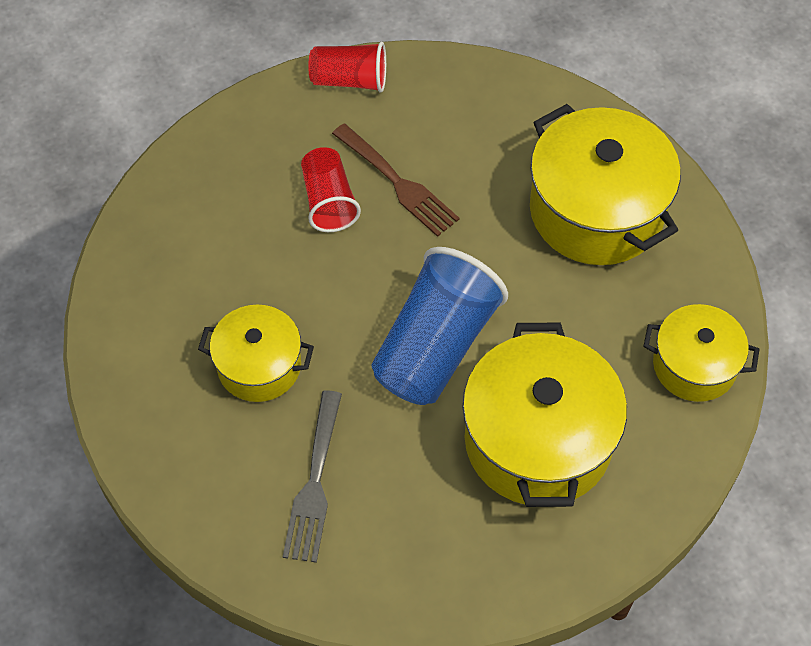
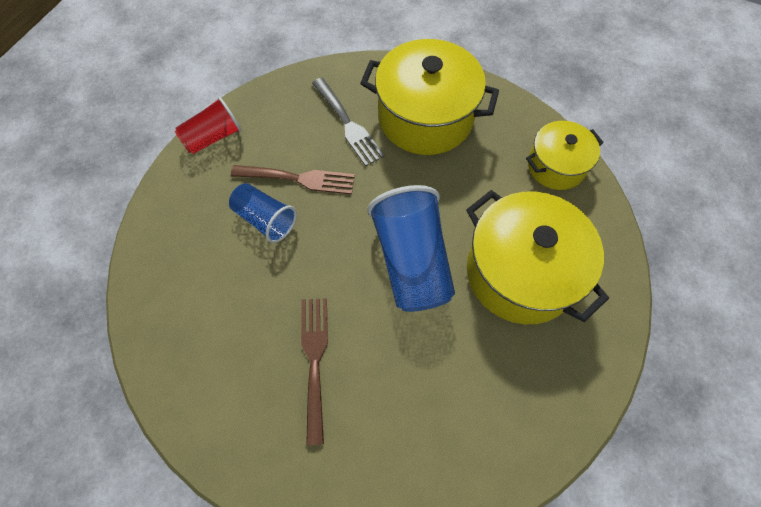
camera: 40 degrees left, 5 degrees up
yellow pot [198,305,314,402] -> brown fork [301,298,328,445]
grey fork [283,390,342,563] -> grey fork moved to [312,78,385,166]
red cup [301,147,361,232] -> blue cup [229,183,297,243]

